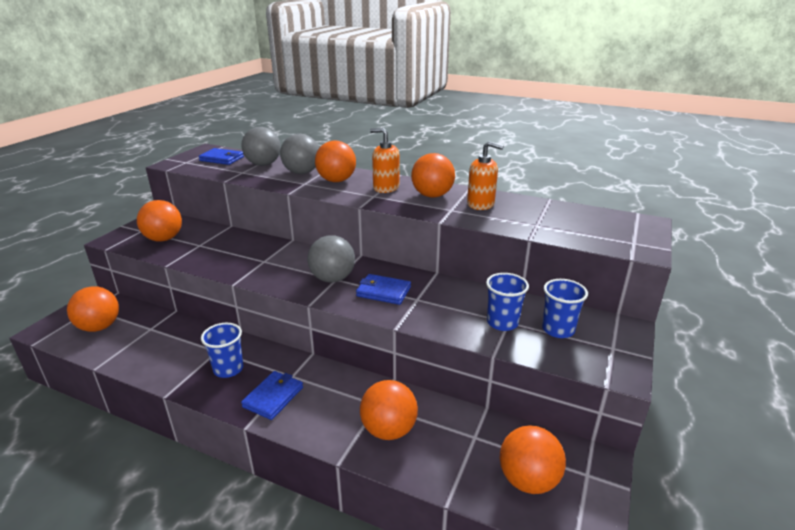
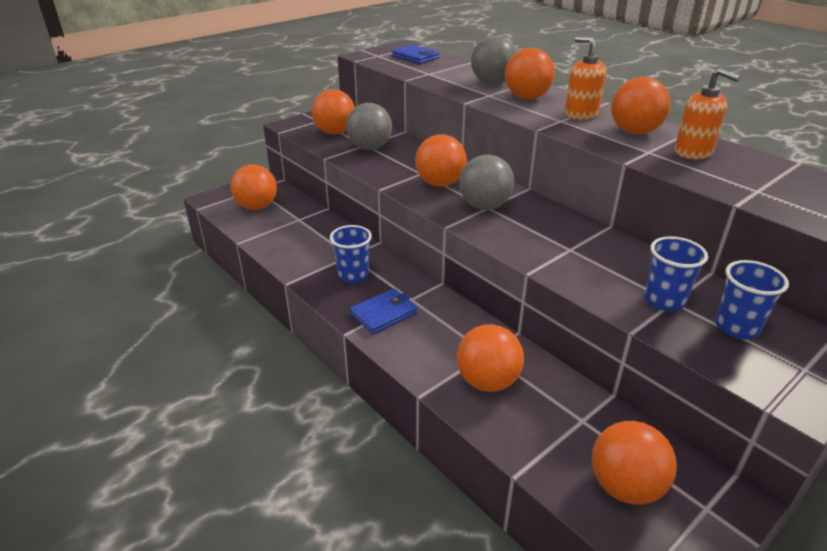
camera: 25 degrees right, 5 degrees up
grey ball [241,127,281,166] -> grey ball moved to [346,103,392,150]
blue wallet [356,274,411,305] -> none
none -> orange ball [415,135,467,187]

